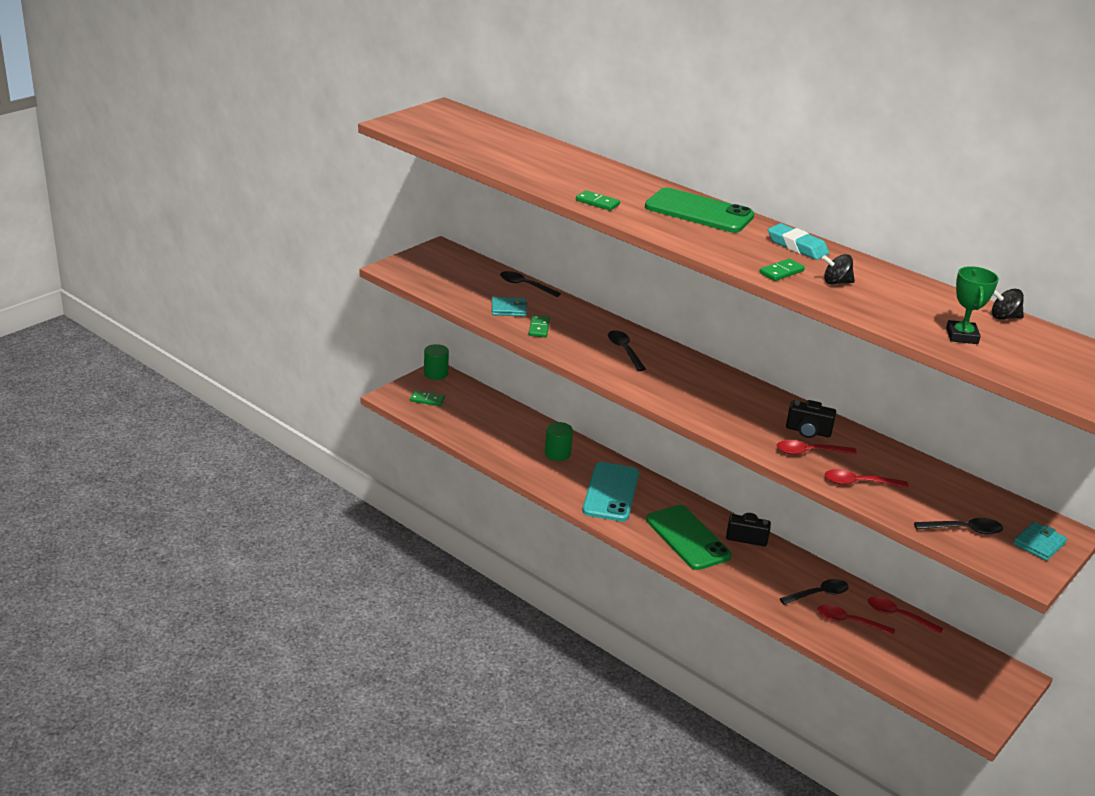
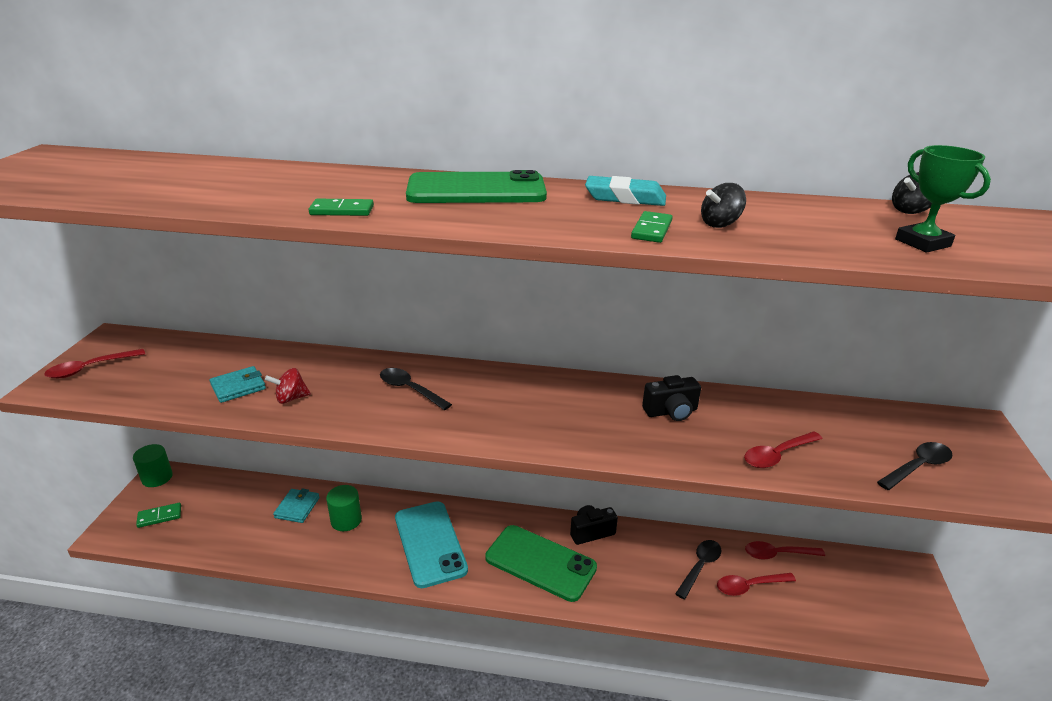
camera: 30 degrees left, 0 degrees up
black spoon [500,271,561,297] -> none
green domino [529,315,550,337] -> red spinning top [265,368,311,404]
red spoon [777,440,857,455] -> red spoon moved to [44,349,145,378]
turquoise wallet [1013,522,1067,561] -> turquoise wallet moved to [273,489,320,523]

